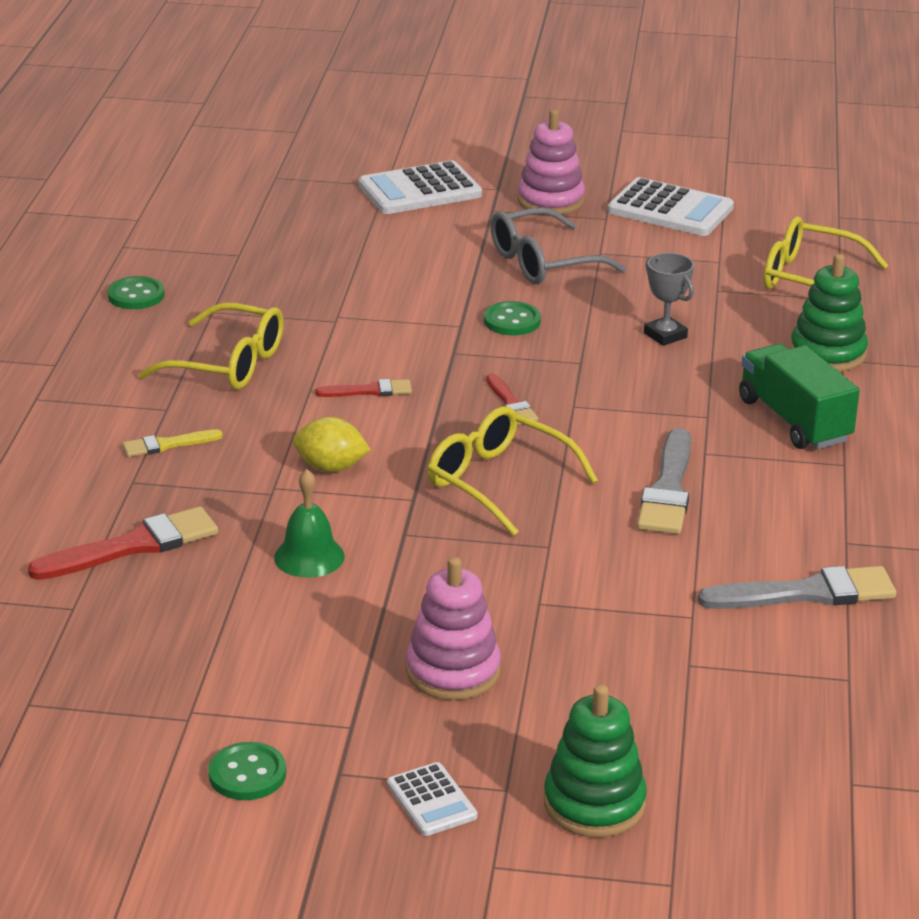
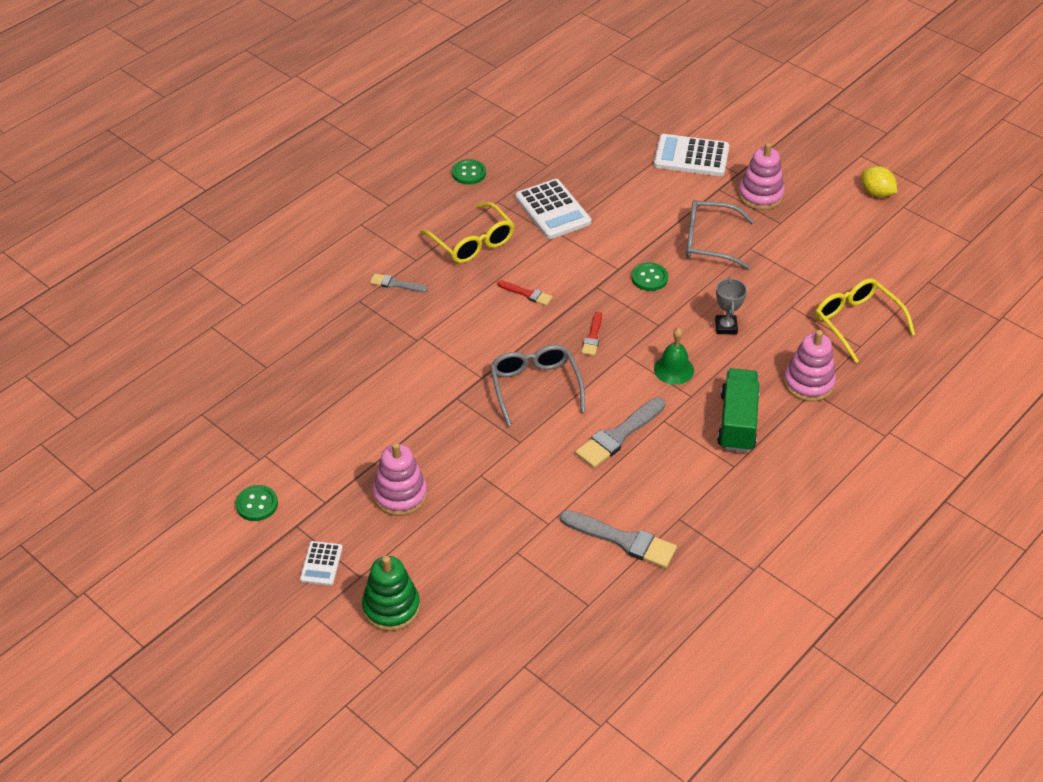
camera: 35 degrees right, 15 degrees up
red brush [28,506,218,580] -> none
yellow brush [123,429,223,457] -> grey brush [370,273,428,292]
green bell [274,469,345,578] -> green bell moved to [654,328,694,385]
yellow lemon [293,417,371,472] -> yellow lemon moved to [862,166,897,198]
yellow glasses [428,406,598,536] -> grey glasses [490,345,585,426]
white calculator [607,177,734,236] -> white calculator moved to [515,179,591,239]
green stacking toy [790,254,868,372] -> pink stacking toy [784,330,836,402]

